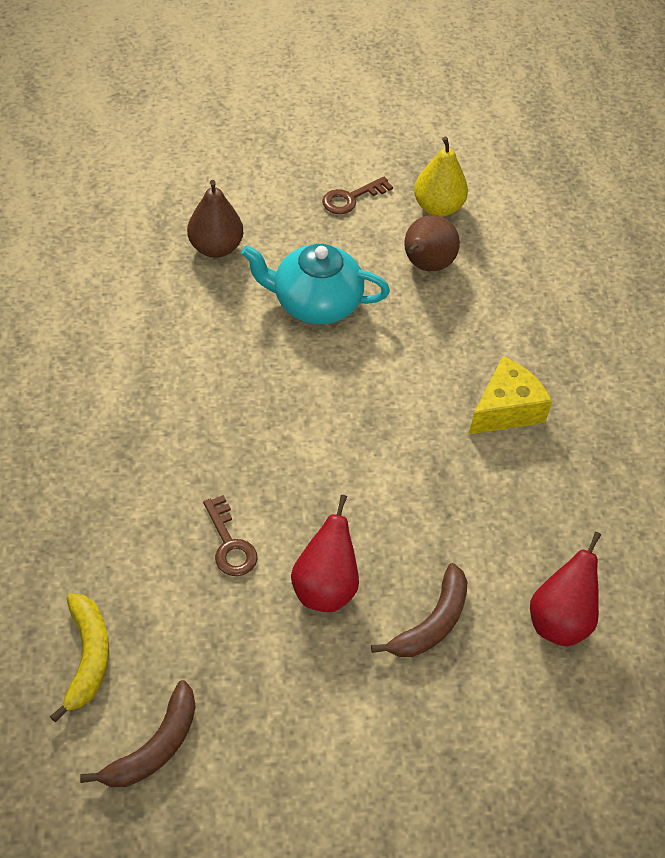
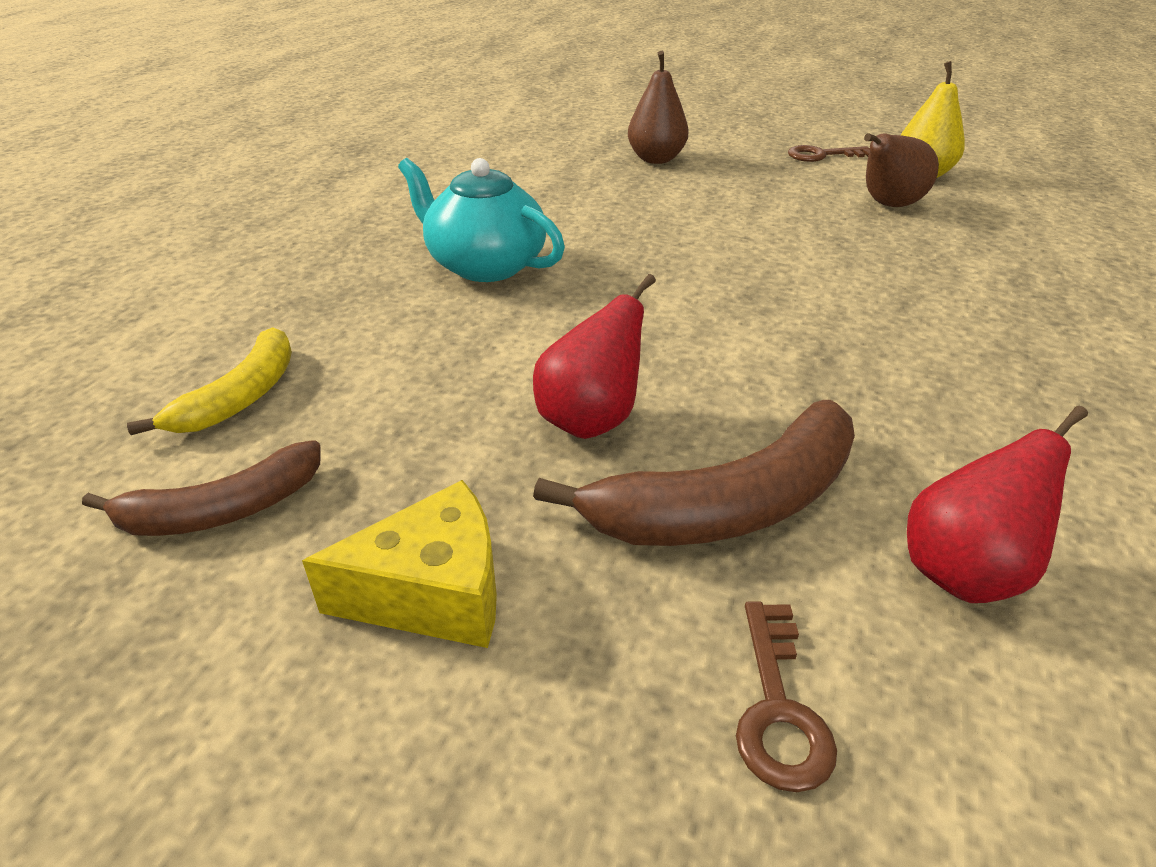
camera: 30 degrees right, 15 degrees down
brown key [203,495,258,576] -> brown key moved to [736,601,837,792]
turquoise teapot [241,244,390,325] -> turquoise teapot moved to [398,158,565,282]
brown banana [371,563,467,657] -> brown banana [533,400,855,546], size x1.56
yellow cheese [469,356,552,434] -> yellow cheese moved to [302,480,497,648]

